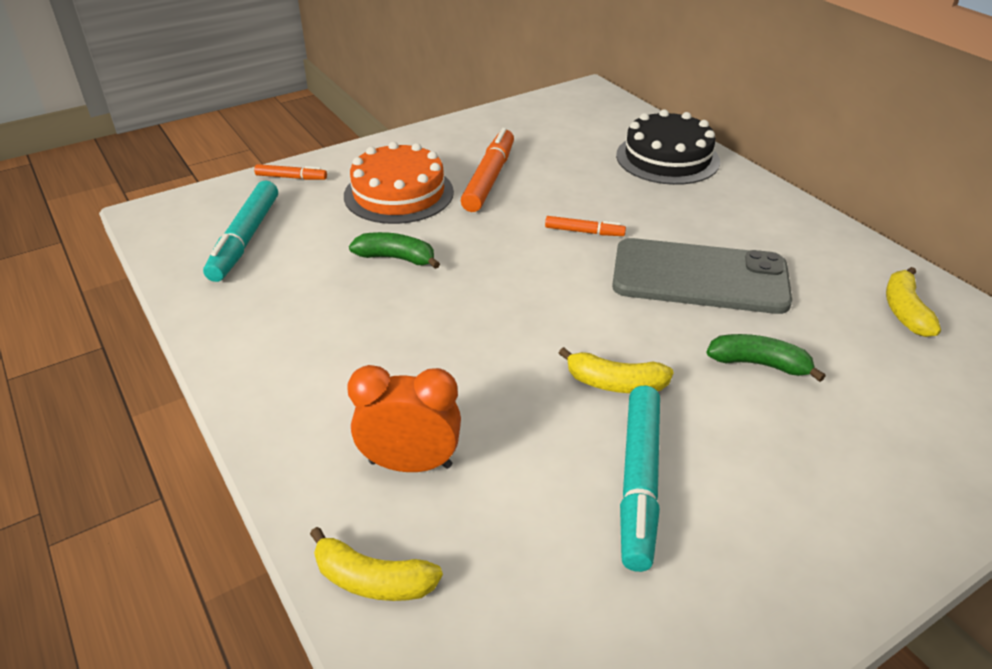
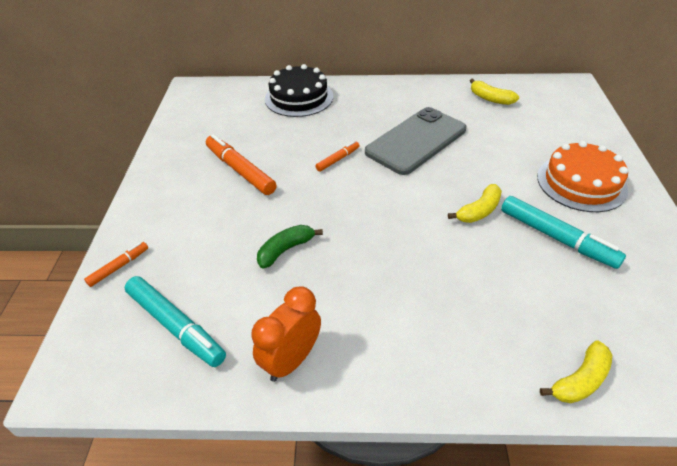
camera: 55 degrees left, 5 degrees up
orange cake [344,141,454,224] -> orange cake moved to [537,141,628,212]
orange clock [347,365,461,472] -> orange clock moved to [251,286,321,382]
green banana [706,334,825,382] -> none

